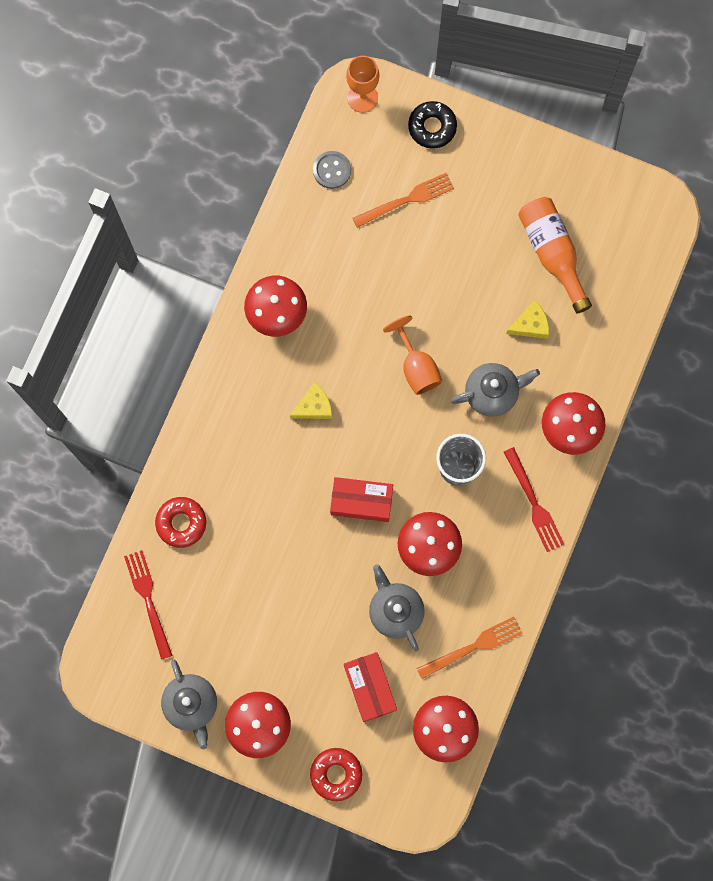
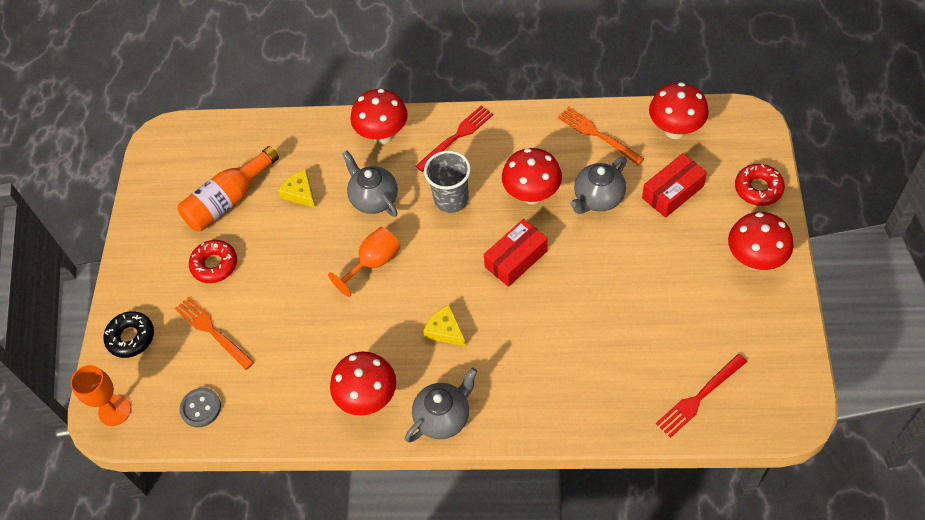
camera: 105 degrees left, 20 degrees down
red donut [155,497,206,548] -> red donut moved to [189,240,237,283]
grey teapot [161,660,217,749] -> grey teapot moved to [405,367,477,443]
red box [330,477,393,522] -> red box turned 60 degrees clockwise [484,219,548,287]

